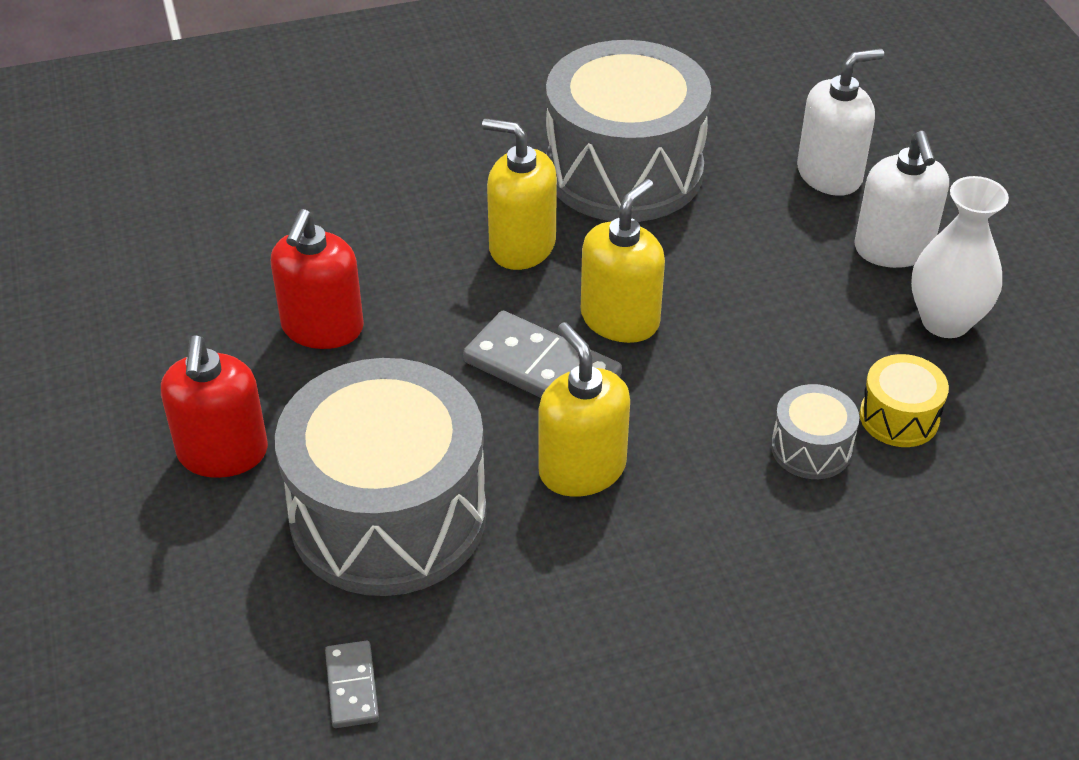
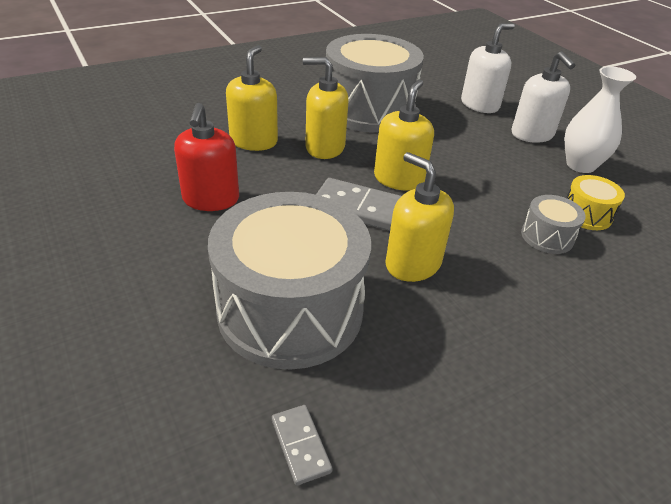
camera: 15 degrees left, 5 degrees down
red soap dispenser [161,335,268,478] -> none
none -> yellow soap dispenser [226,45,278,151]

